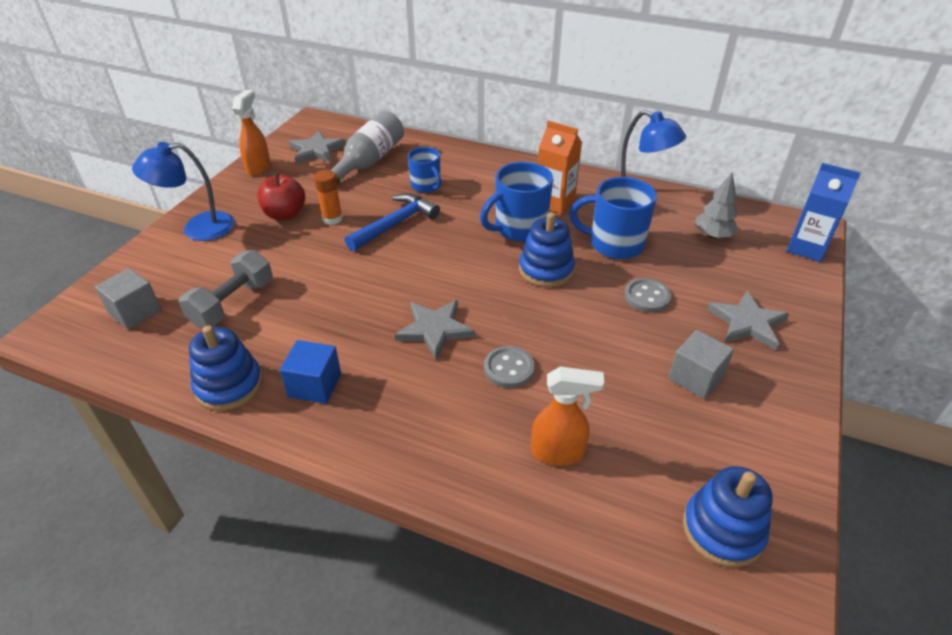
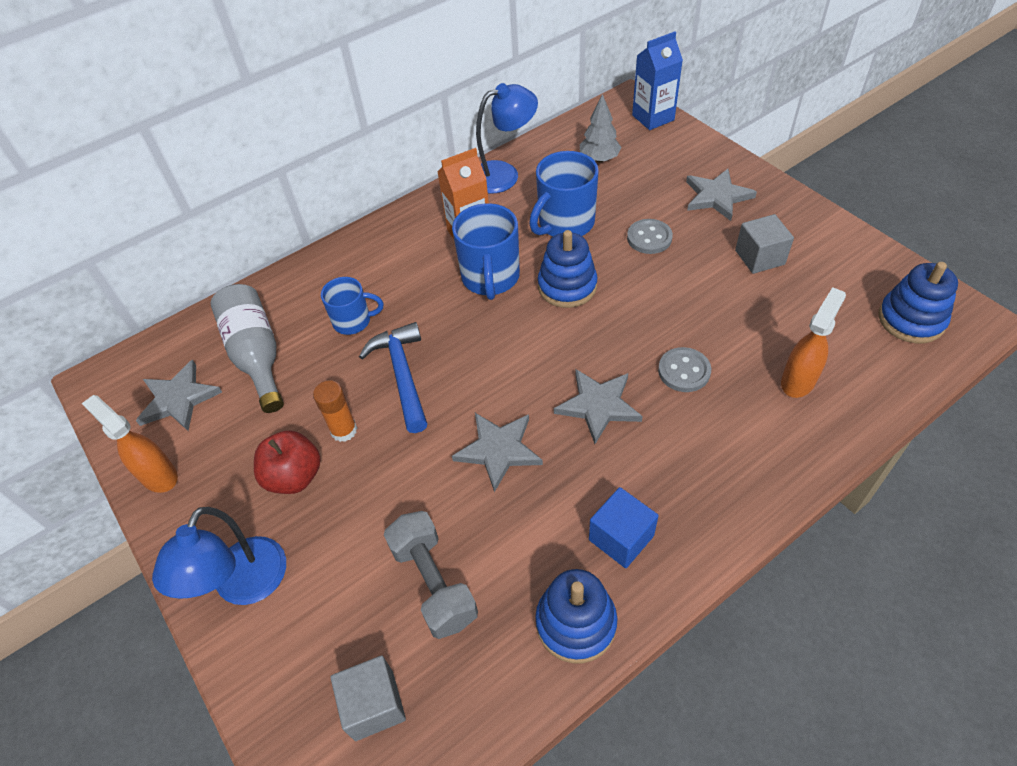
camera: 55 degrees left, 10 degrees up
none -> grey star [452,413,543,492]

